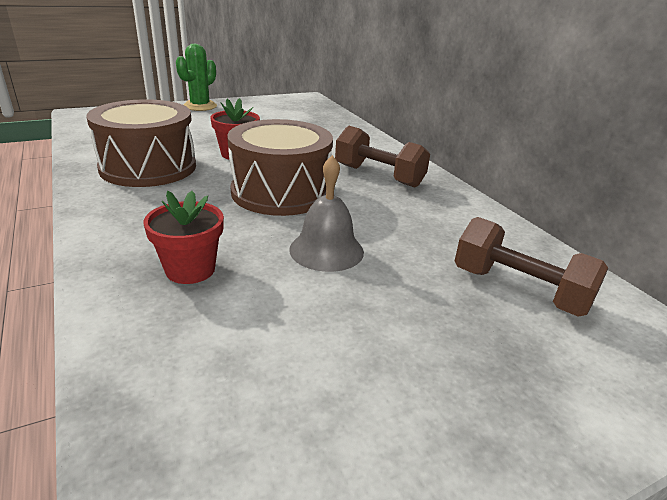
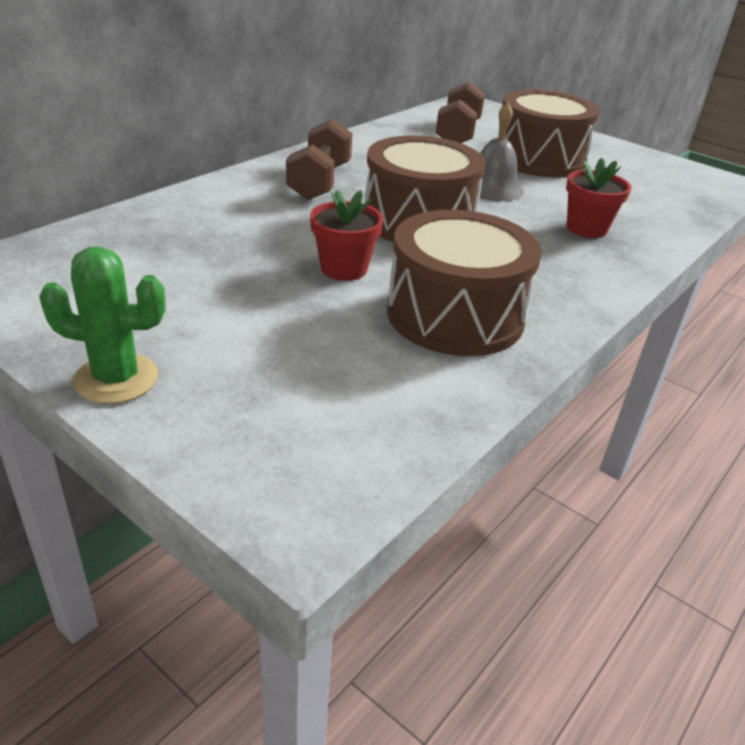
camera: 115 degrees left, 5 degrees up
none -> brown drum [498,89,600,178]

